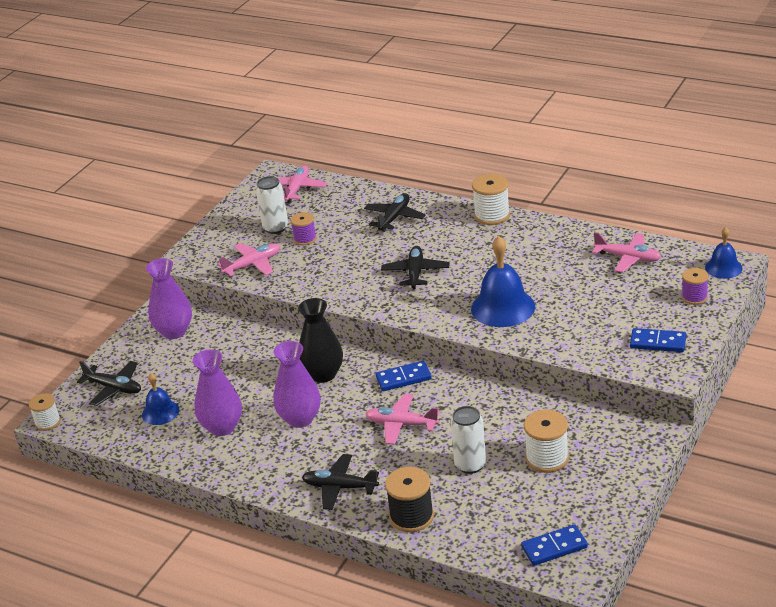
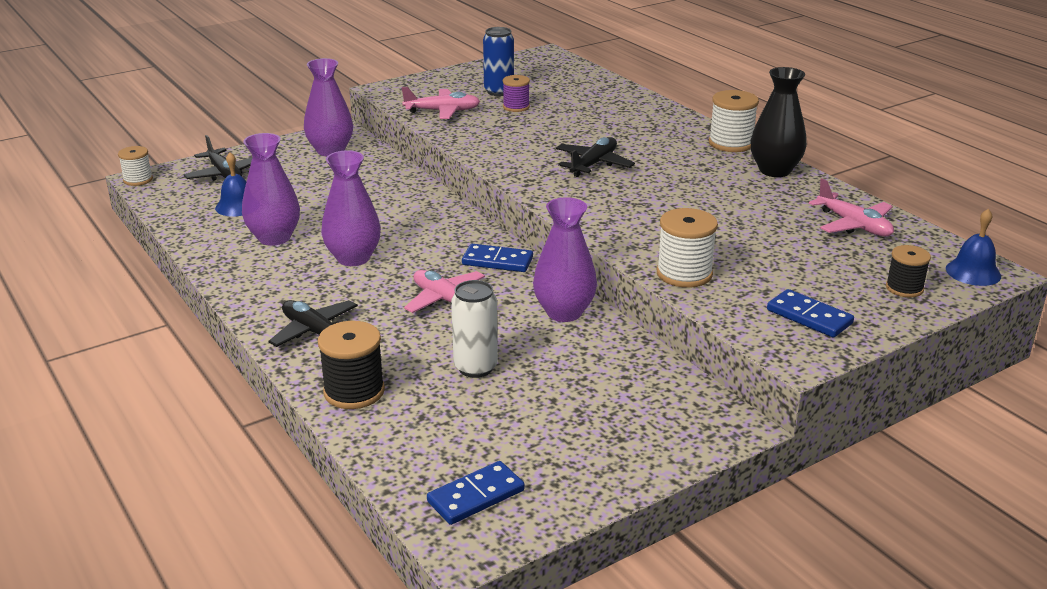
camera: 25 degrees right, 5 degrees down
white can [256,176,288,234] -> blue can [483,27,514,96]
pink plane [278,165,327,203] -> none
black vase [298,298,343,383] -> black vase moved to [751,67,807,177]
black plane [364,193,426,232] -> none
blue bell [471,236,535,327] -> none
blue domino [521,524,588,566] -> blue domino turned 45 degrees counterclockwise [427,461,525,525]
white spool [524,410,569,473] -> white spool moved to [657,208,718,288]
purple spool [682,268,709,305] -> black spool [886,245,931,298]
none -> purple vase [533,197,597,322]

